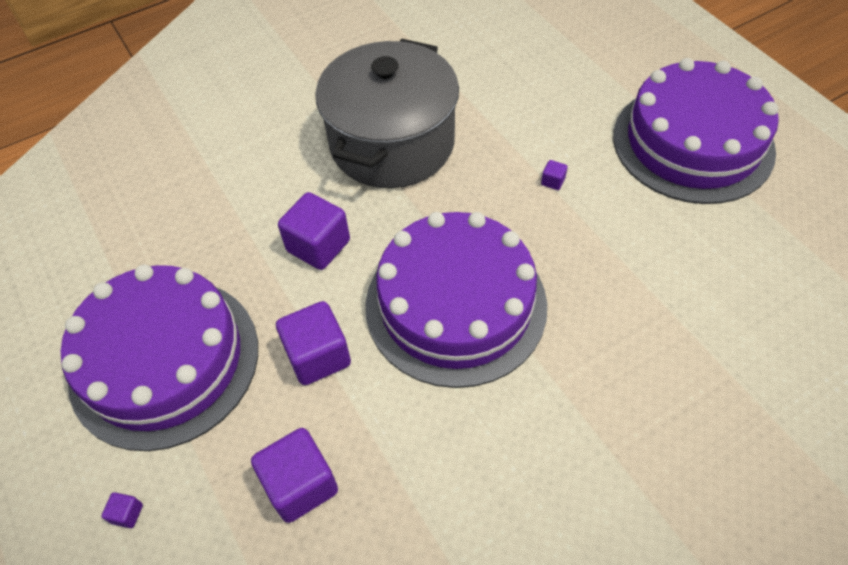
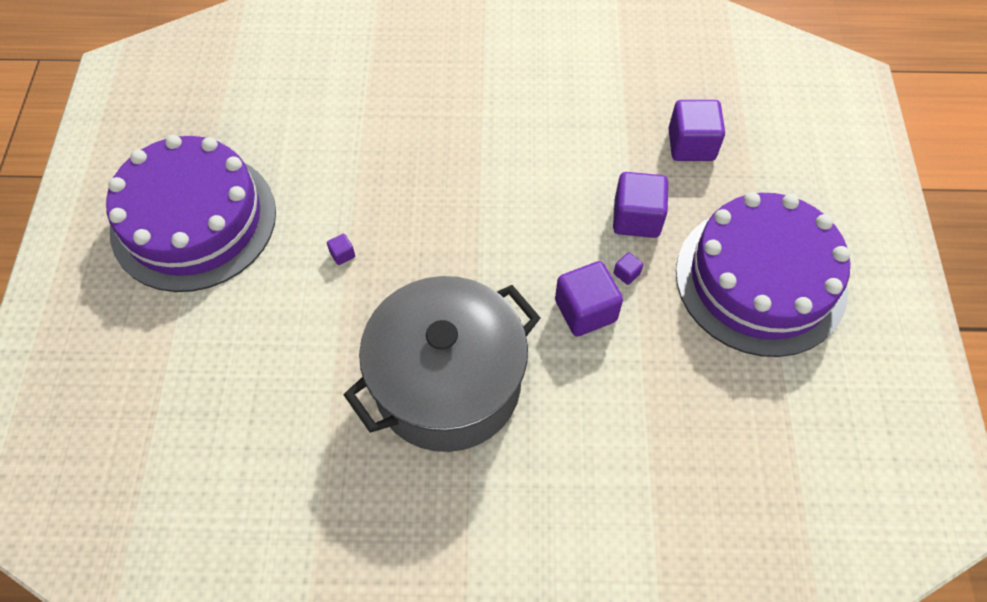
camera: 150 degrees left, 5 degrees up
purple cube [101,492,143,528] -> purple cube moved to [614,252,643,285]
purple cake [366,212,547,388] -> none

